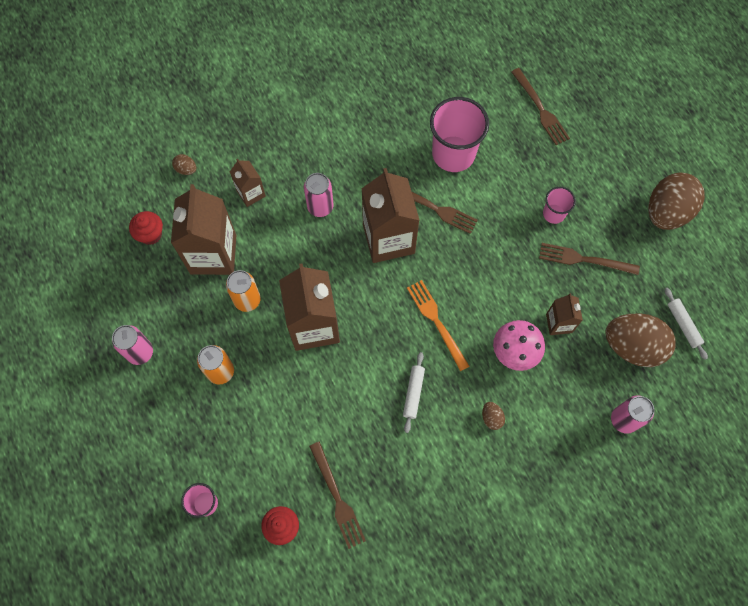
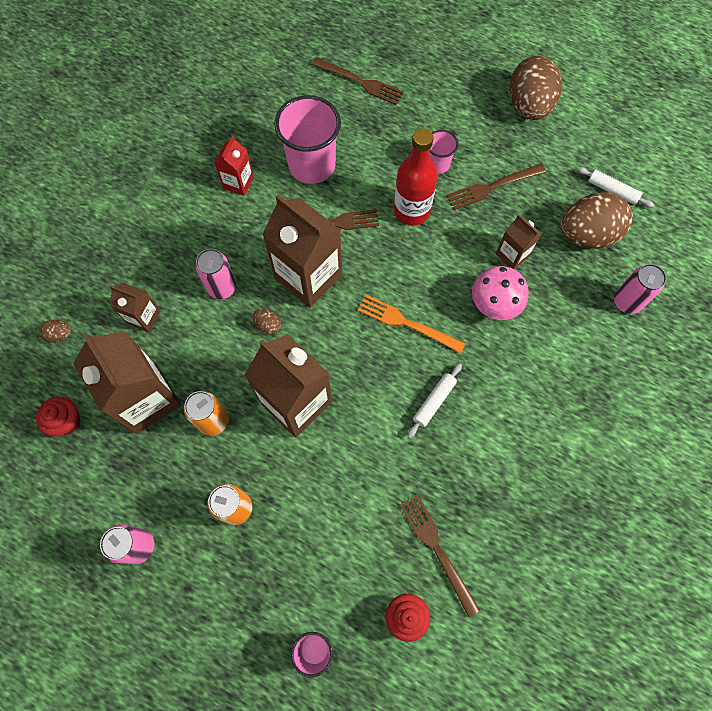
camera: 35 degrees left, 0 degrees up
brown fork [309,442,366,549] -> brown fork turned 150 degrees counterclockwise [400,494,480,617]
white rolling pin [403,352,425,433] -> white rolling pin turned 60 degrees clockwise [407,363,462,438]
brown egg [482,402,505,430] -> brown egg moved to [253,309,281,335]
none -> red carton [214,136,254,196]
none -> red bottle [394,128,438,226]

